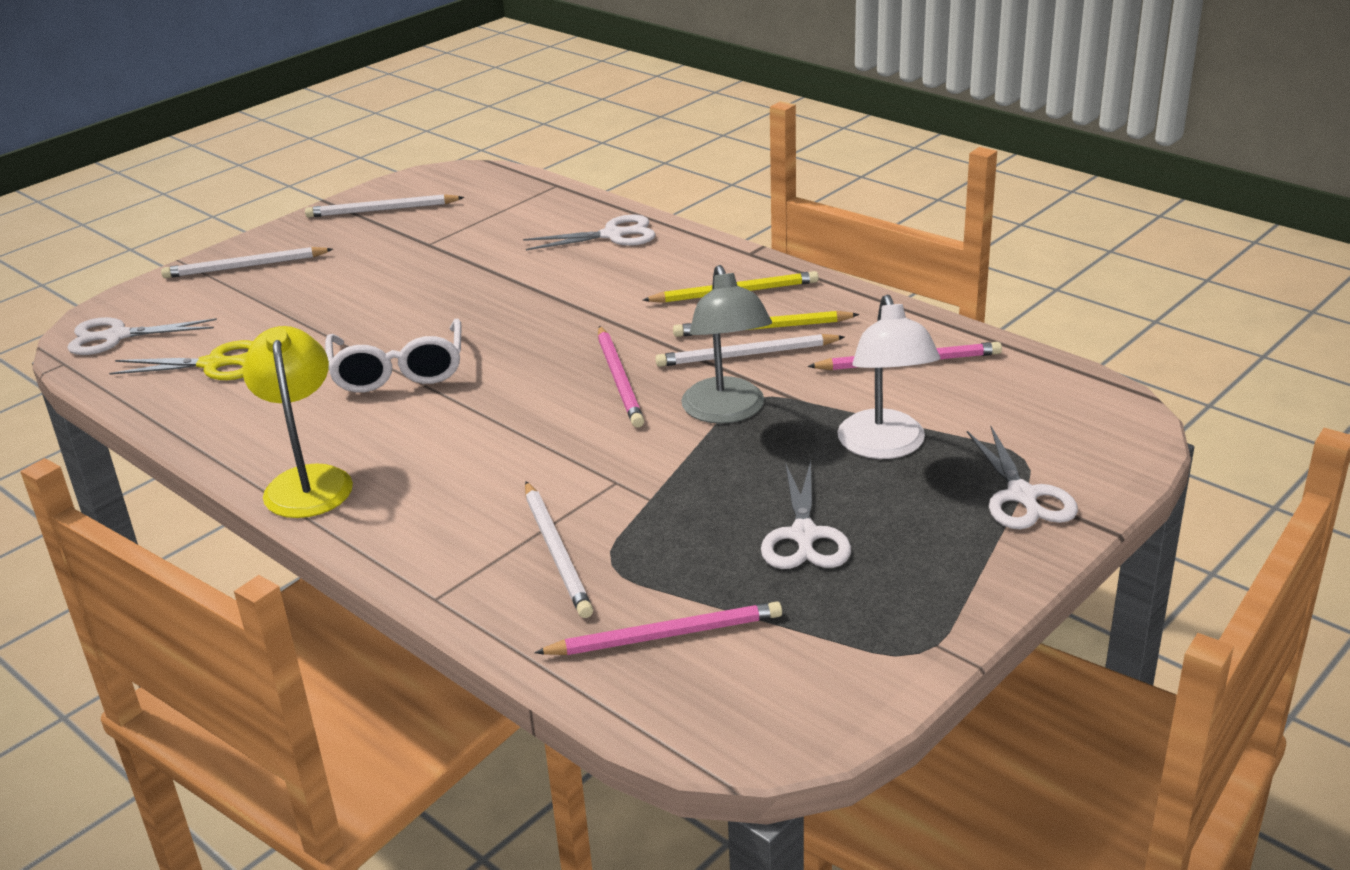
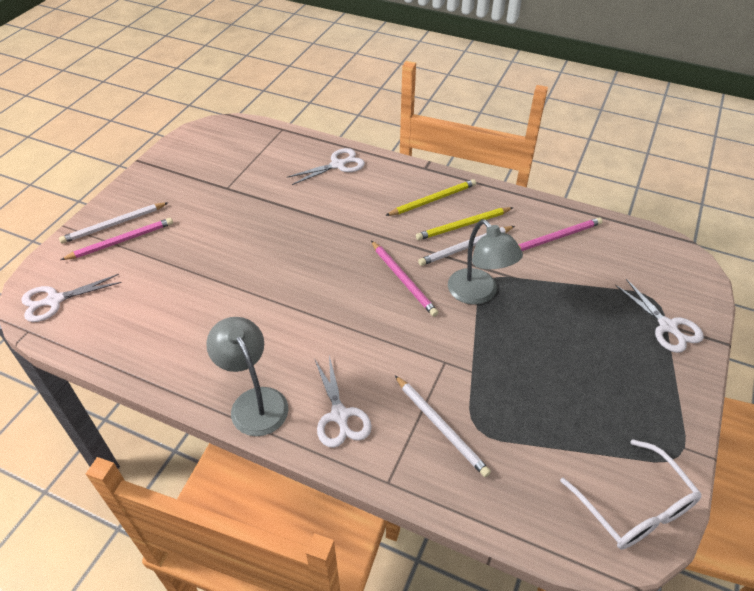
camera: 20 degrees left, 15 degrees up
yellow scissors [109,340,253,380] -> none
yellow lamp [243,326,353,518] -> grey lamp [206,317,289,436]
white pencil [305,194,464,217] -> none
white glasses [325,319,461,392] -> white glasses moved to [560,439,701,550]
pink pencil [534,601,782,655] -> pink pencil moved to [61,218,173,260]
white scissors [761,461,851,569] -> white scissors moved to [314,355,372,448]
white lamp [837,294,940,459] -> none

